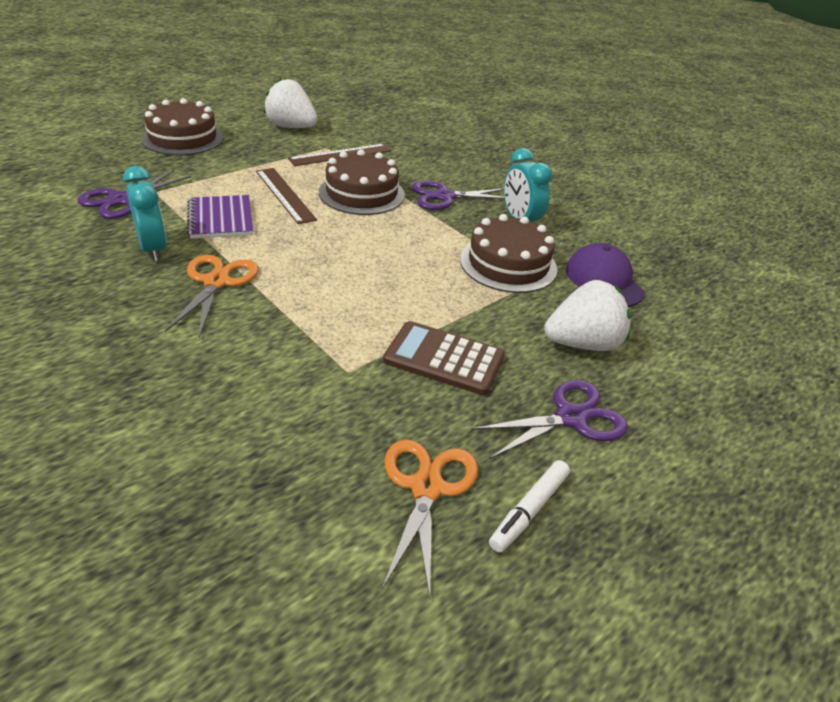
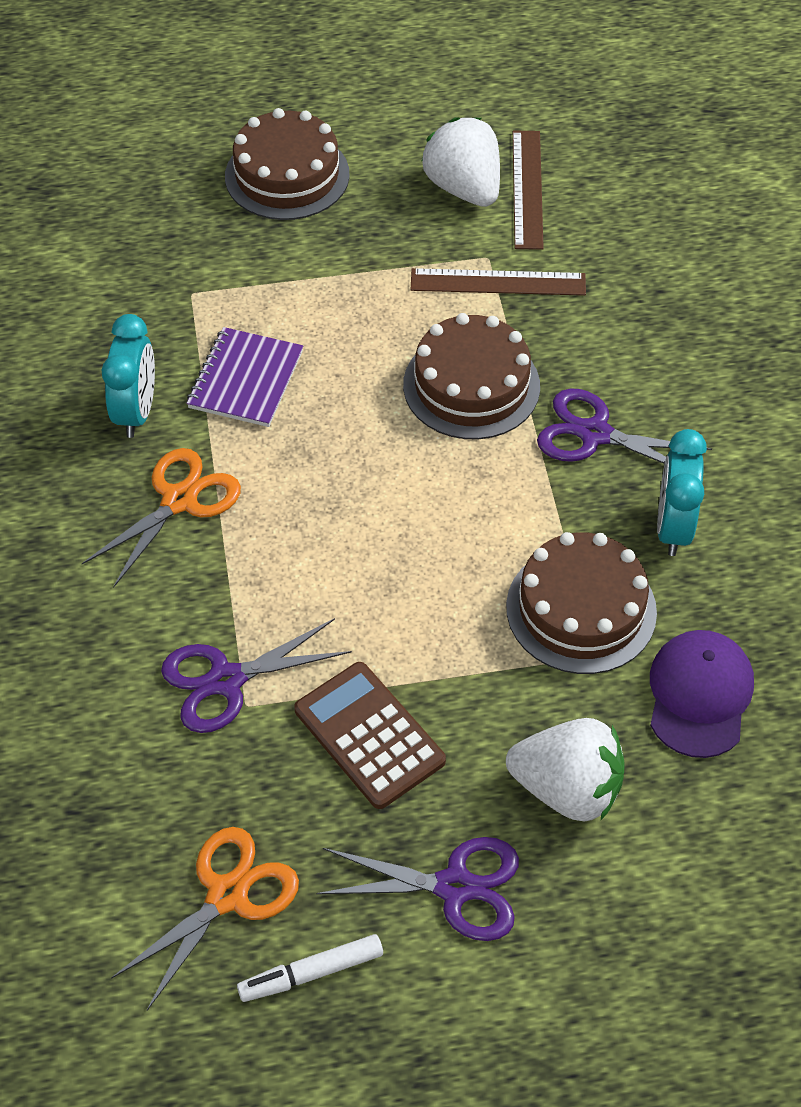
camera: 35 degrees right, 15 degrees up
purple scissors [77,170,191,219] -> purple scissors moved to [161,618,352,733]
brown ruler [256,168,317,224] -> brown ruler moved to [513,130,544,250]

